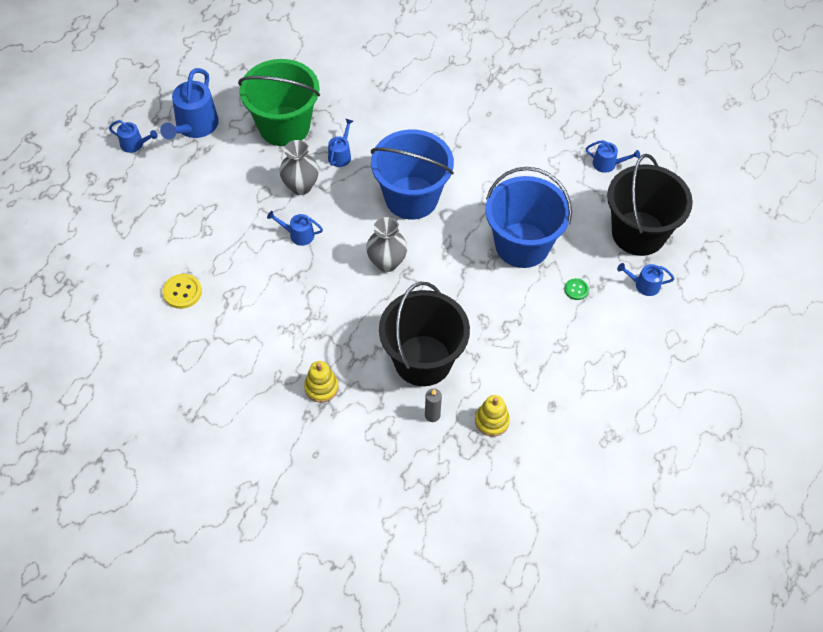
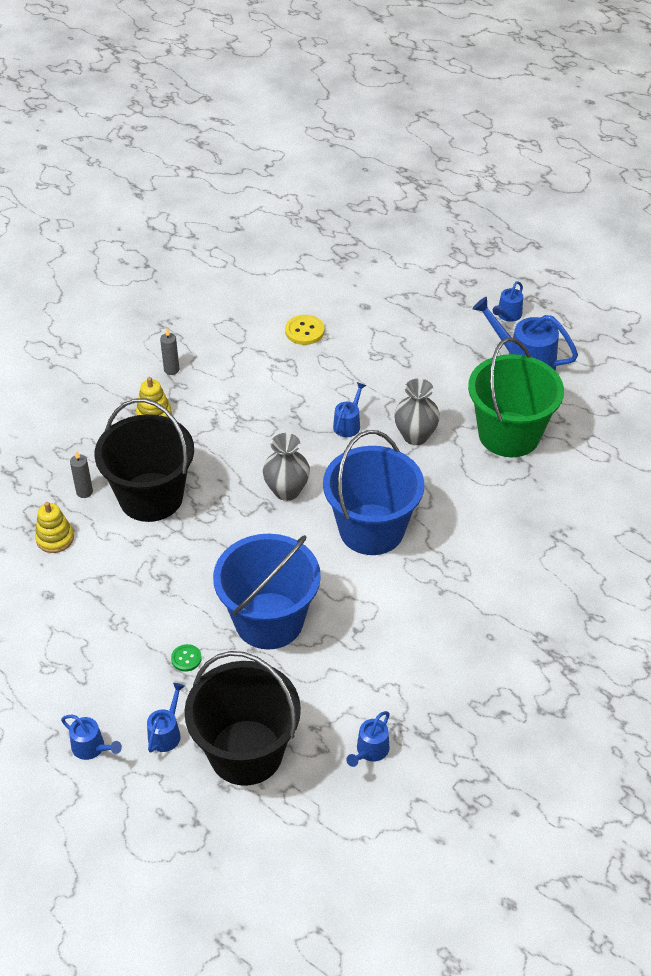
camera: 105 degrees right, 10 degrees down
blue watering can [328,119,353,167] -> blue watering can moved to [61,715,122,760]
none -> grey candle [160,329,179,375]

